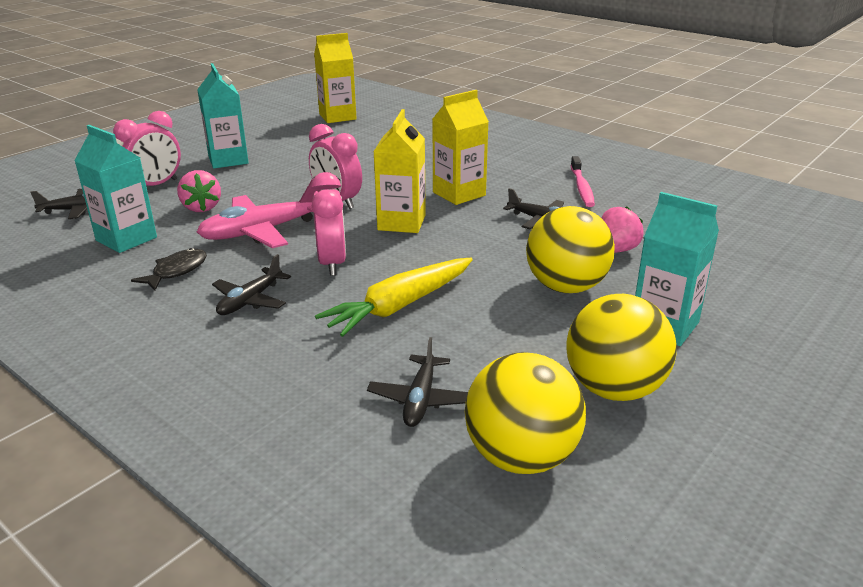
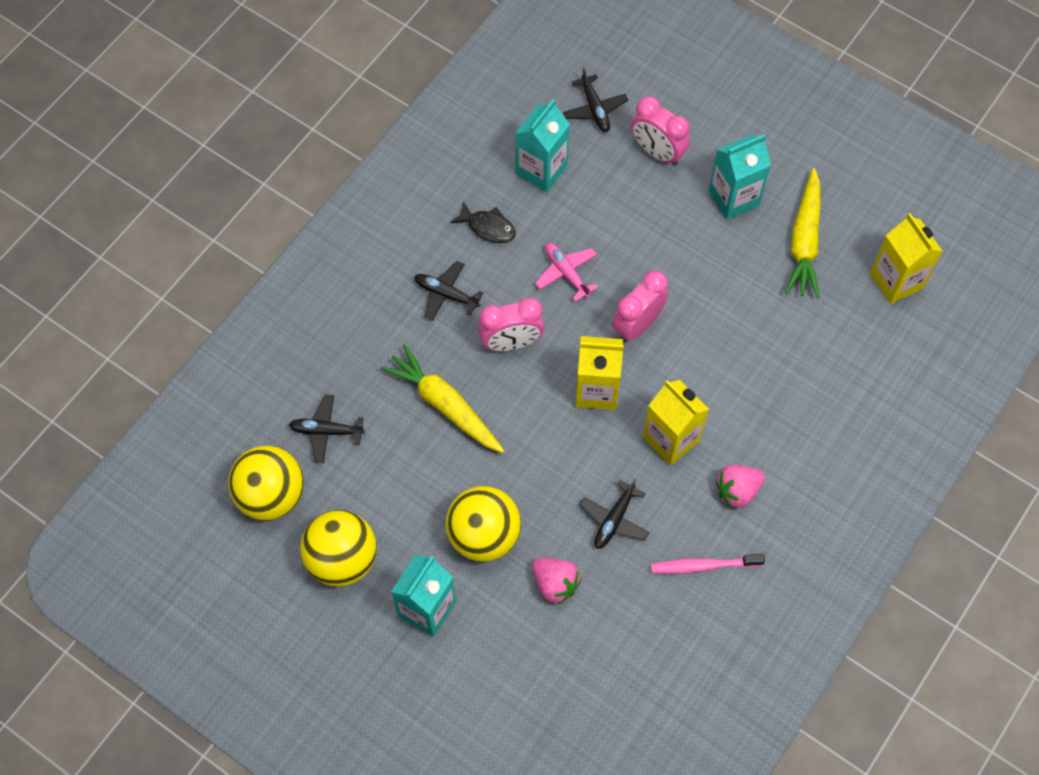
camera: 85 degrees right, 35 degrees up
pink strawberry [177,170,221,212] -> pink strawberry moved to [715,465,765,508]
pink plane [197,179,318,248] -> pink plane [535,243,598,302], size x0.60
none -> yellow carrot [785,168,821,298]

